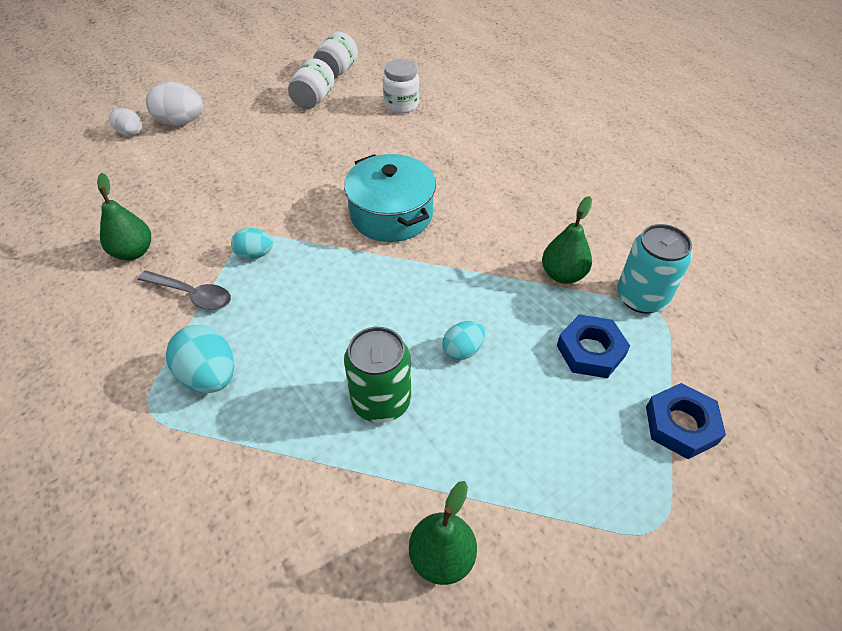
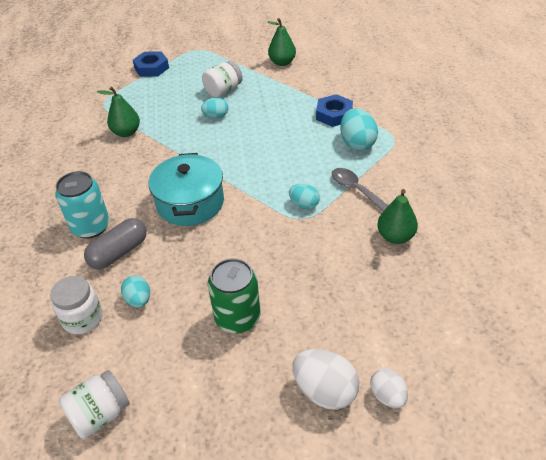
camera: 150 degrees left, 5 degrees down
white jar [288,58,335,109] -> white jar moved to [202,61,242,98]
green can [344,327,411,423] -> green can moved to [208,258,261,333]
blue nut [557,314,630,378] -> blue nut moved to [316,94,353,127]
turquoise can [617,224,692,314] -> turquoise can moved to [55,171,110,239]
none -> grey capsule [84,218,147,269]
none -> turquoise egg [121,275,150,308]

